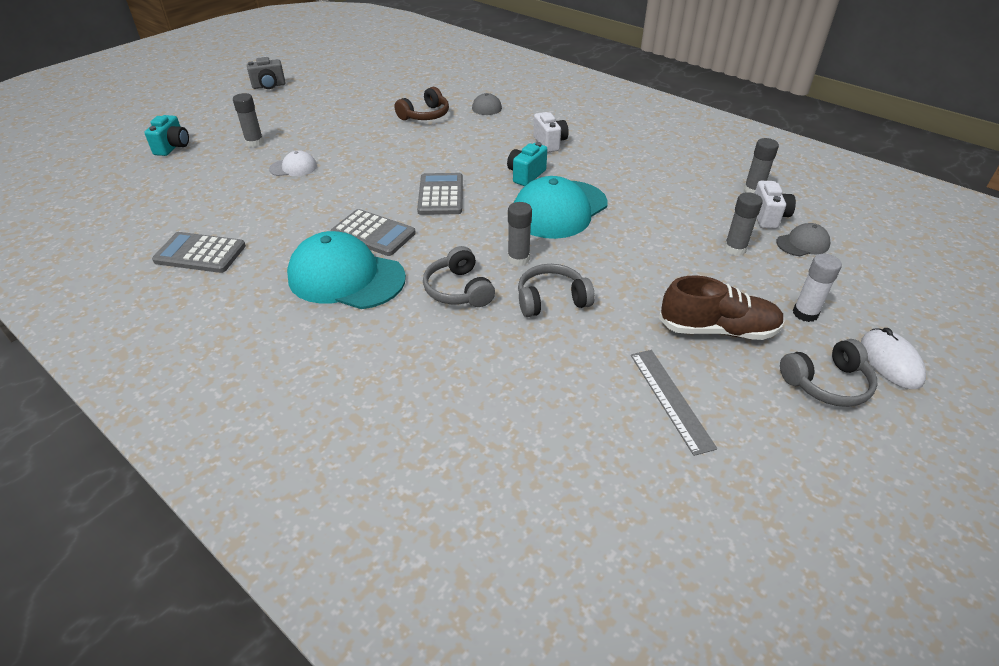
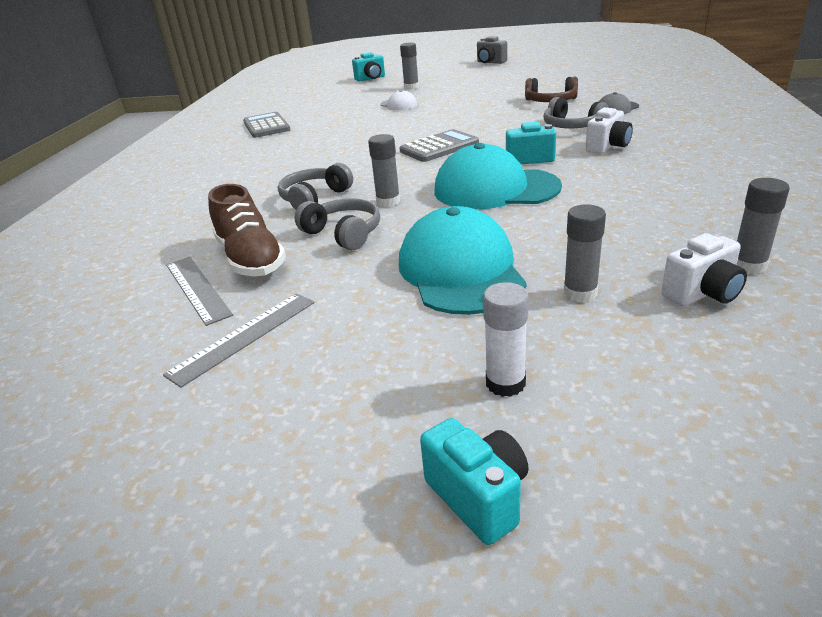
camera: 60 degrees right, 10 degrees down
turquoise cap [287,231,406,309] -> turquoise cap moved to [399,206,527,315]
grey calculator [331,209,416,256] -> none
brown shoe [659,276,784,340] -> brown shoe moved to [208,184,286,276]
grey cap [776,223,830,256] -> none
grey headphones [780,339,878,407] -> grey headphones moved to [543,97,609,128]
white mouse [861,328,926,389] -> turquoise camera [420,418,529,545]
none -> grey ruler [166,257,233,326]

